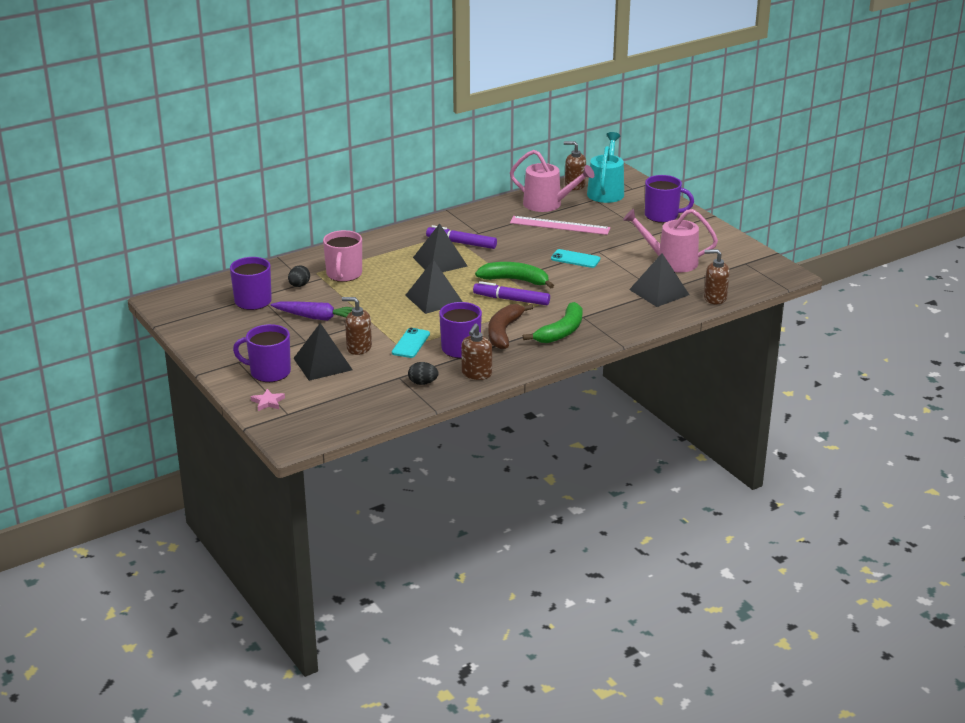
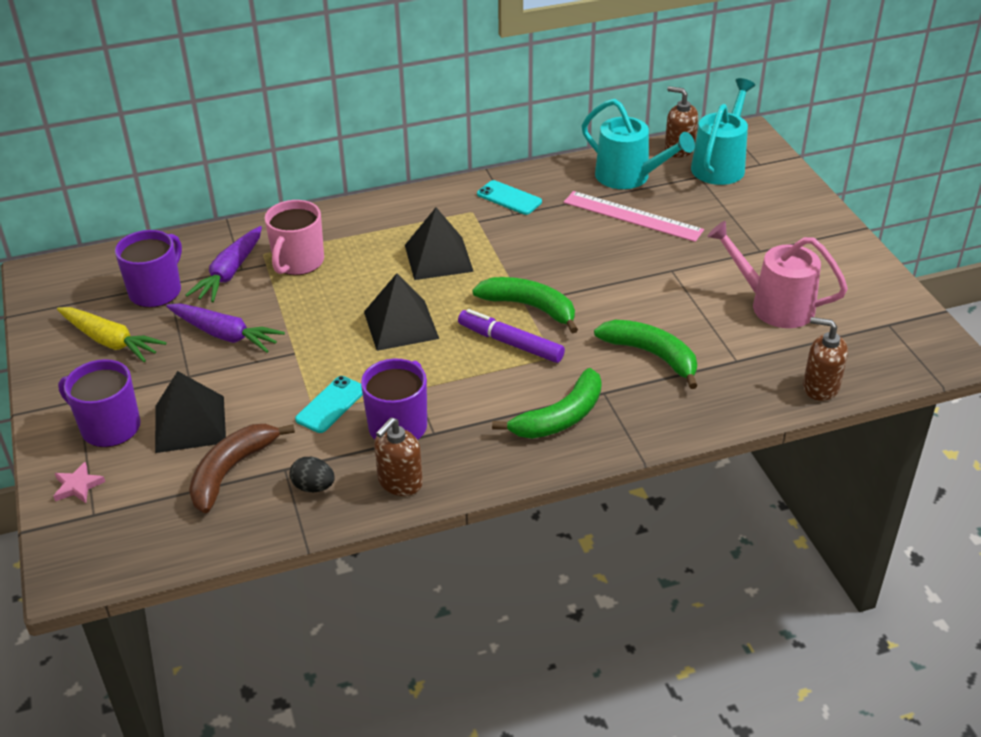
camera: 15 degrees right, 10 degrees up
black egg [288,265,310,287] -> purple carrot [186,226,262,302]
brown soap dispenser [342,297,372,355] -> none
purple marker [426,225,497,249] -> none
brown banana [488,304,533,349] -> brown banana moved to [189,424,295,513]
pink watering can [510,150,595,212] -> turquoise watering can [582,99,695,189]
turquoise phone [551,249,600,268] -> turquoise phone moved to [477,180,542,215]
black pyramid [629,253,689,307] -> none
purple mug [645,175,694,223] -> none
none -> yellow carrot [57,307,166,362]
none -> green banana [594,320,697,389]

